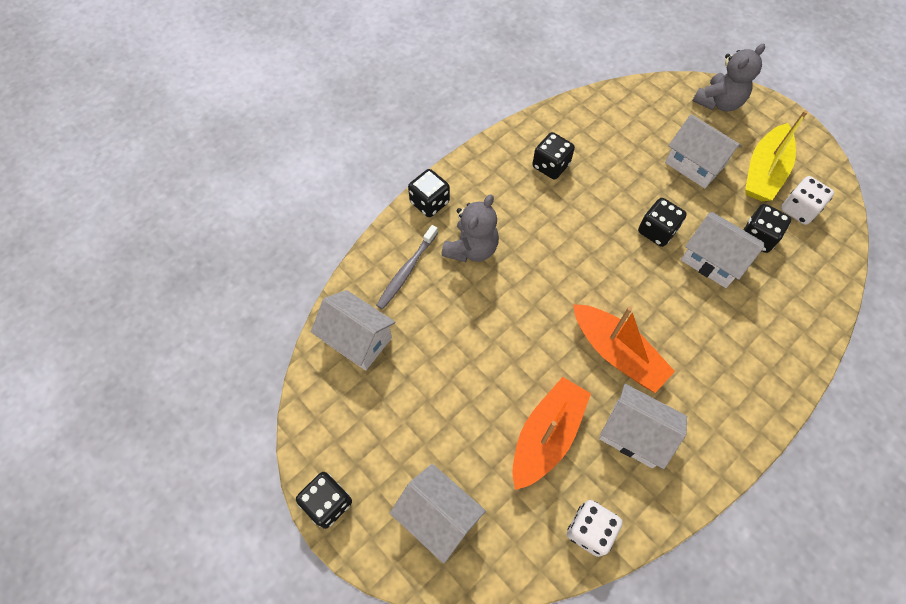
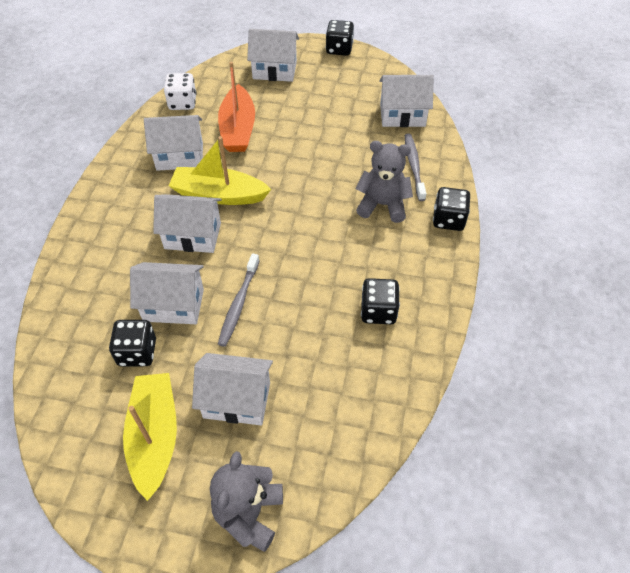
camera: 145 degrees right, 10 degrees down
grey teddy bear [441,194,499,262] -> grey teddy bear turned 105 degrees clockwise [355,141,413,223]
orange boat [573,304,675,393] -> yellow boat [169,136,271,205]
black dice [638,198,687,247] -> grey toothbrush [218,253,259,347]
white dice [781,176,834,225] -> none
none -> white house [153,194,221,253]

